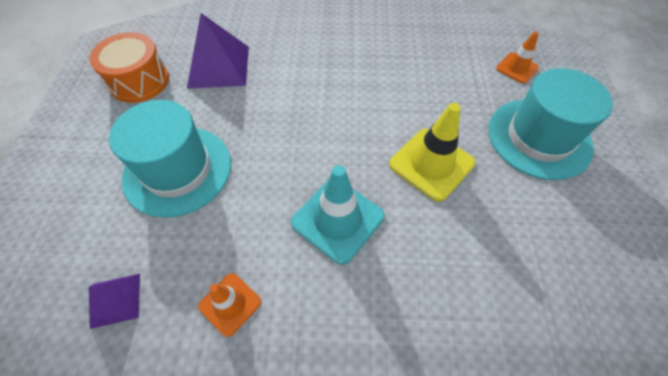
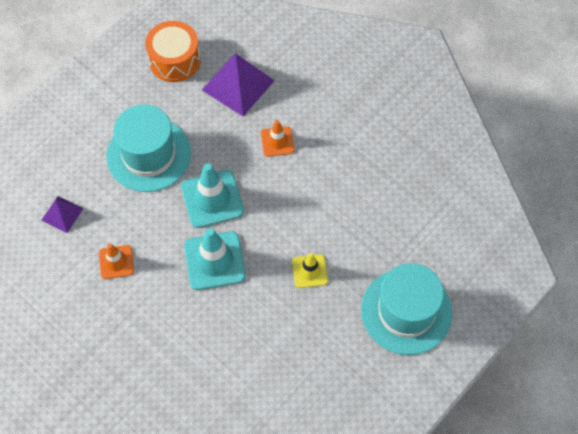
camera: 40 degrees right, 5 degrees up
yellow traffic cone [389,103,475,202] -> yellow traffic cone [292,253,328,288], size x0.59
orange traffic cone [496,32,539,84] -> orange traffic cone moved to [261,120,295,157]
none -> turquoise traffic cone [181,163,244,228]

